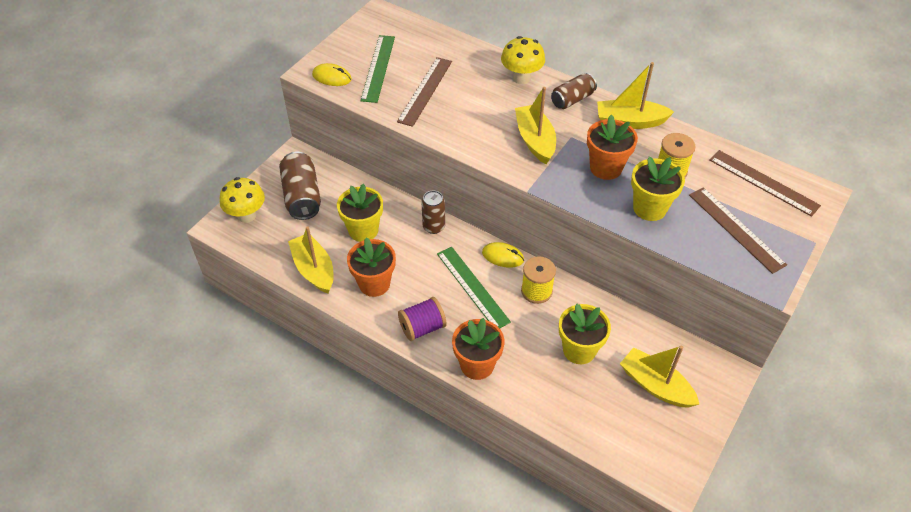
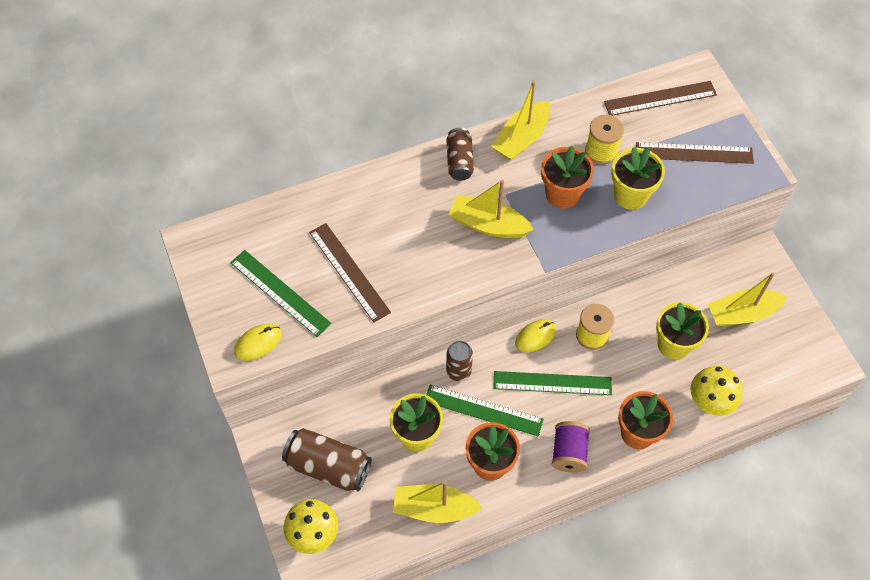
camera: 55 degrees left, 10 degrees up
yellow mushroom [501,36,545,84] -> yellow mushroom moved to [691,366,743,416]
none -> green ruler [426,385,544,437]

